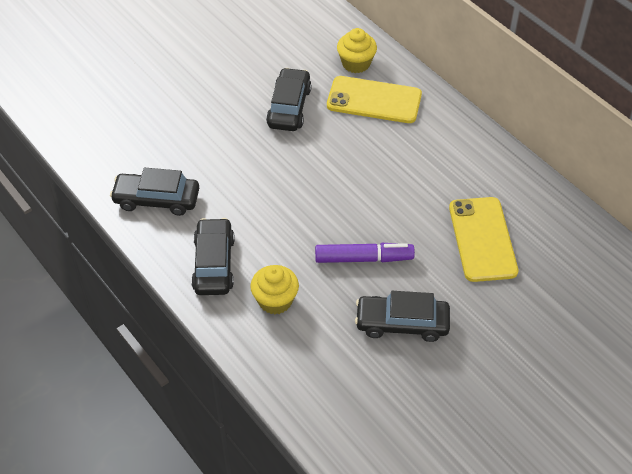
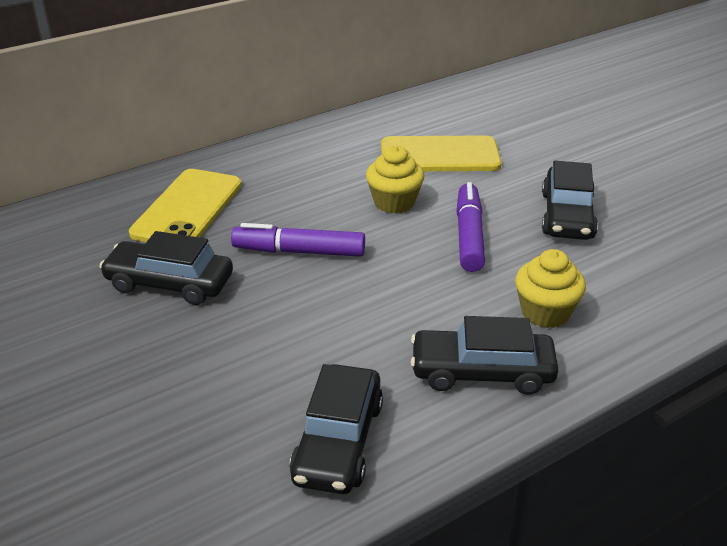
camera: 85 degrees left, 15 degrees down
yellow cupcake [337,28,377,73] -> yellow cupcake moved to [366,146,424,214]
none -> purple marker [231,223,365,257]

